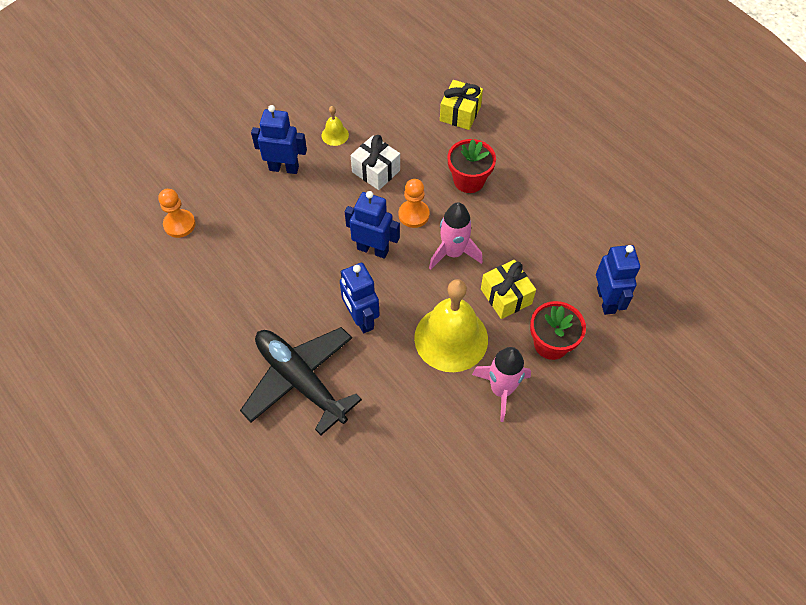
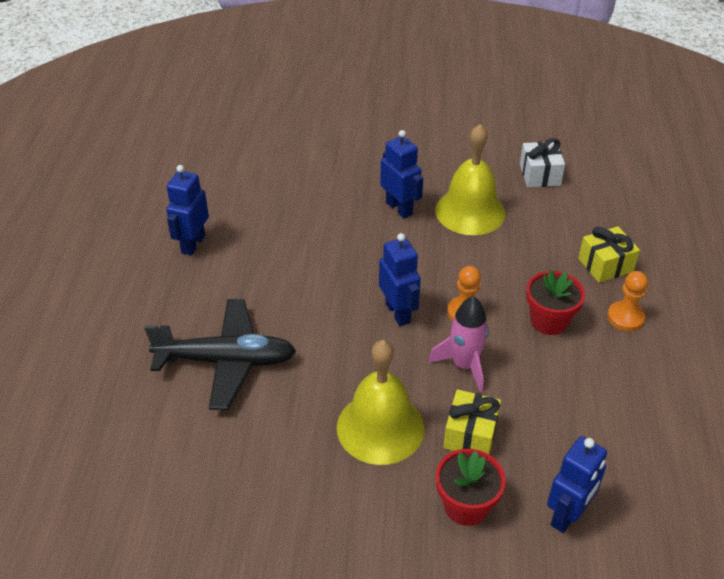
camera: 45 degrees right, 15 degrees down
orange pawn [158,189,196,238] -> orange pawn moved to [607,271,648,331]
black plane [240,327,362,435] -> black plane turned 90 degrees clockwise [144,299,296,410]
yellow bell [322,106,349,146] -> yellow bell [435,124,505,235], size x2.31
blue robot [340,263,380,333] -> blue robot moved to [166,165,209,256]
white gift [351,135,400,190] -> white gift moved to [520,138,565,187]
pink rocket [472,347,531,422] -> none

